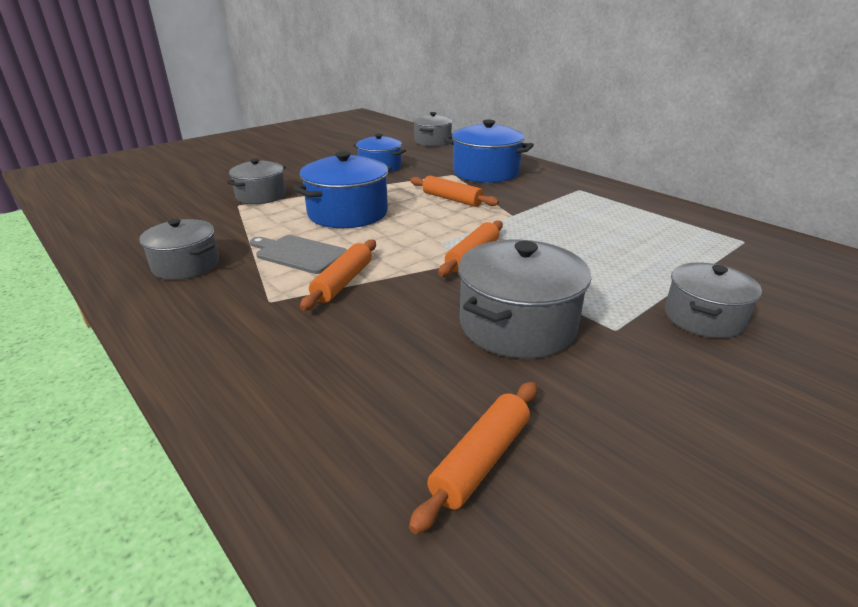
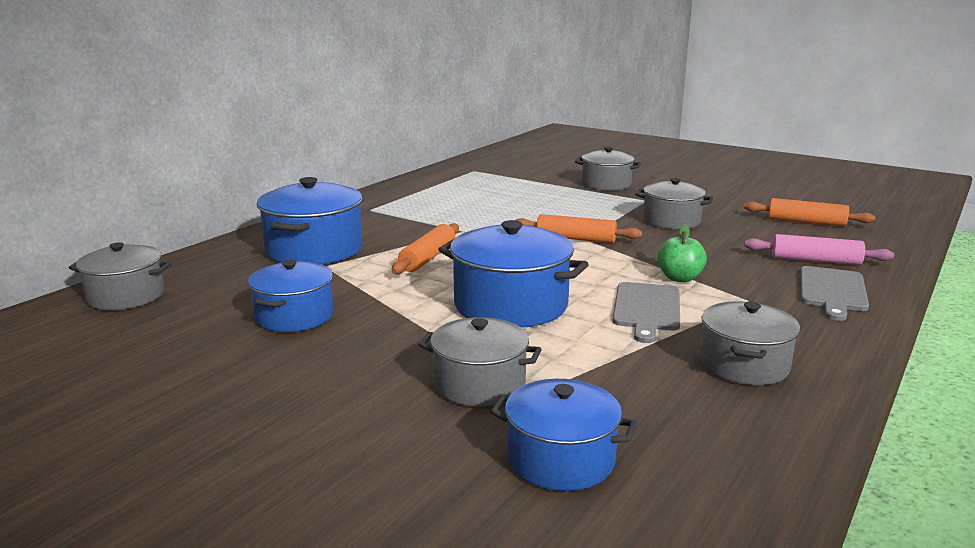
camera: 105 degrees left, 10 degrees down
orange rolling pin [300,240,376,311] -> green apple [657,224,707,282]
grey pot [458,240,591,359] -> grey pot [635,178,713,229], size x0.66
none -> blue pot [491,379,637,491]
none -> pink rolling pin [744,234,894,265]
none -> grey cutting board [800,266,869,321]

